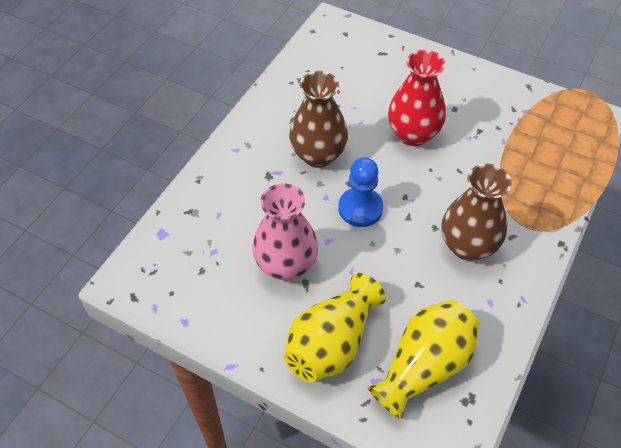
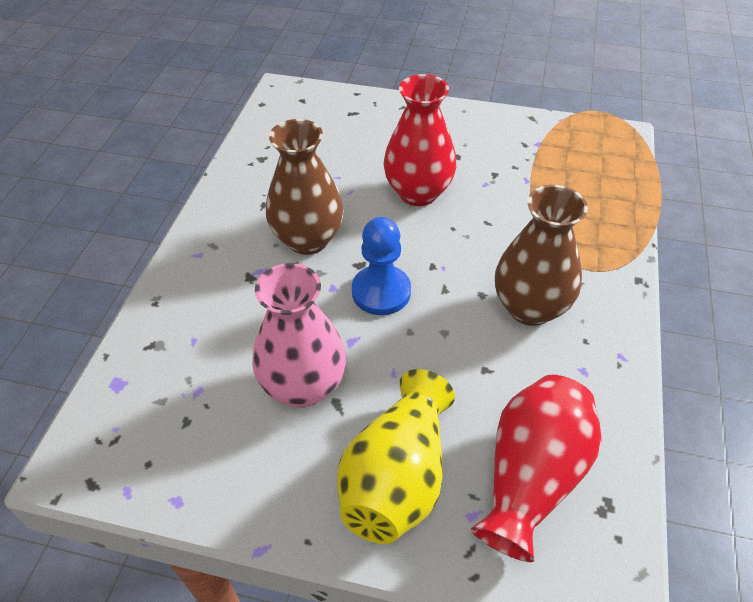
camera: 15 degrees left, 5 degrees down
yellow vase [368,300,479,419] -> red vase [471,375,602,562]

